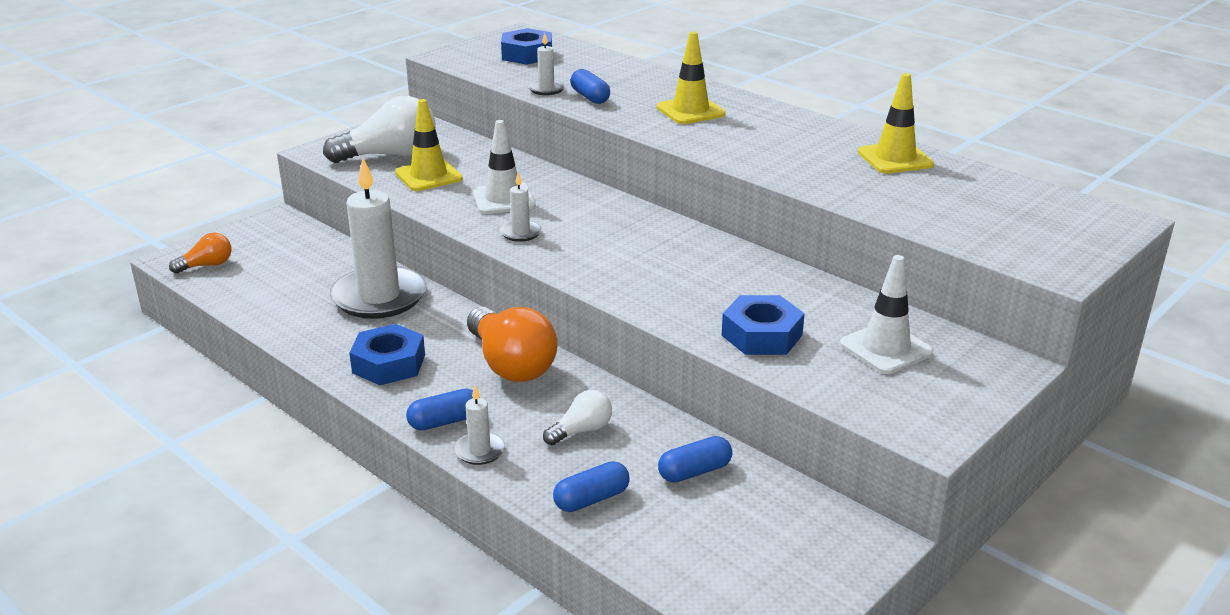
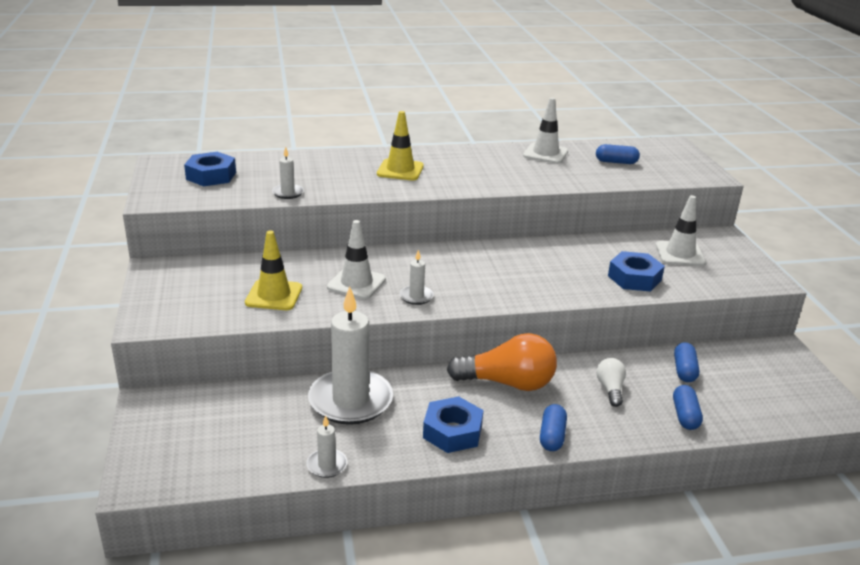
camera: 55 degrees left, 0 degrees up
orange light bulb [169,232,232,273] -> none
white light bulb [323,96,436,163] -> none
white candle [454,385,505,465] -> white candle moved to [306,415,347,478]
blue capsule [570,69,610,104] -> blue capsule moved to [596,144,640,164]
yellow traffic cone [858,73,934,173] -> white traffic cone [523,98,568,164]

